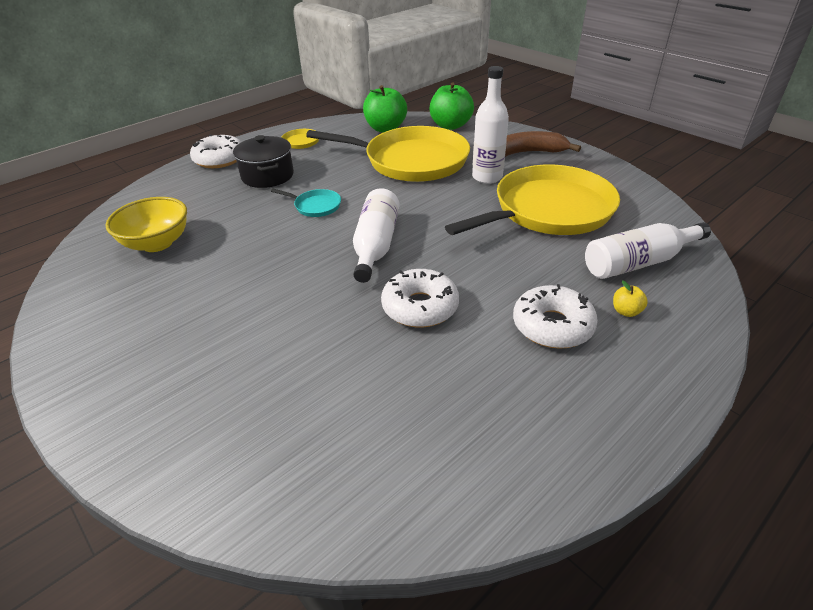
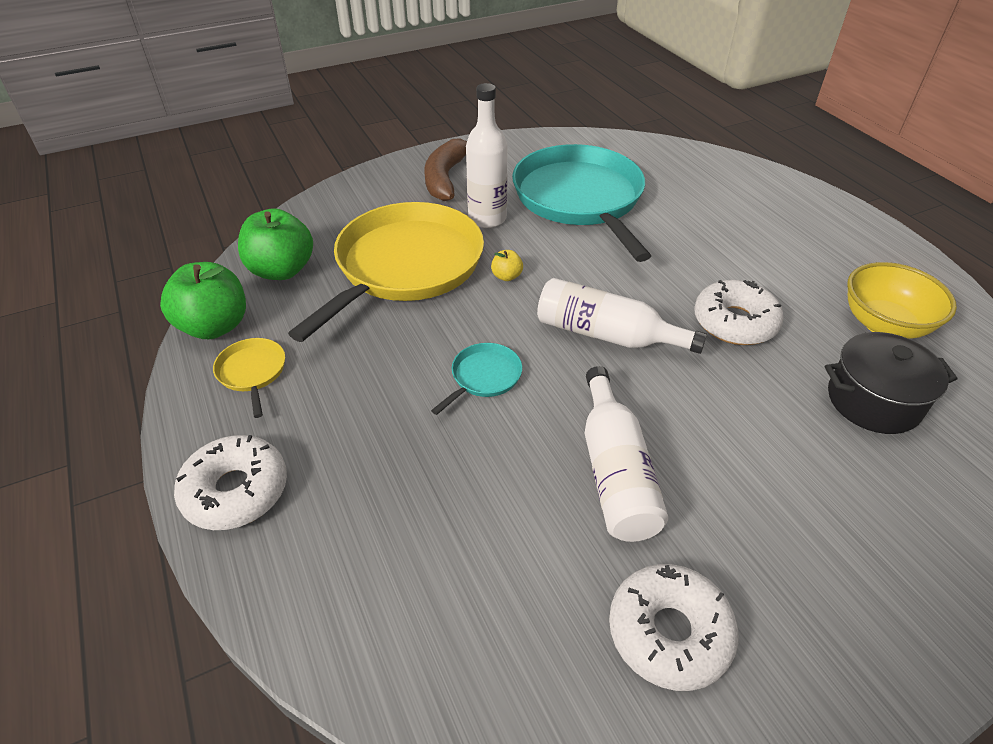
camera: 75 degrees left, 5 degrees up
yellow bowl [105,197,187,252] -> yellow bowl moved to [847,262,957,339]
black pot [233,135,294,188] -> black pot moved to [825,332,958,434]
green apple [430,82,474,130] -> green apple moved to [160,262,246,339]
yellow pan [445,164,620,235] -> turquoise pan [512,144,651,262]
white donut [513,284,598,349] -> white donut moved to [609,564,738,691]
white bottle [585,222,711,279] -> white bottle moved to [585,366,668,542]
yellow apple [613,280,648,317] -> yellow apple moved to [491,250,523,281]

